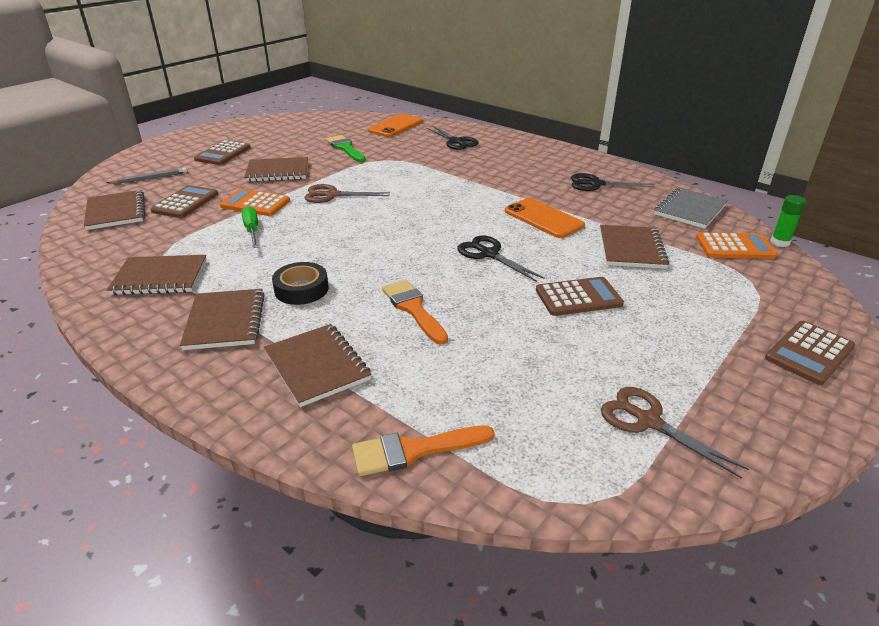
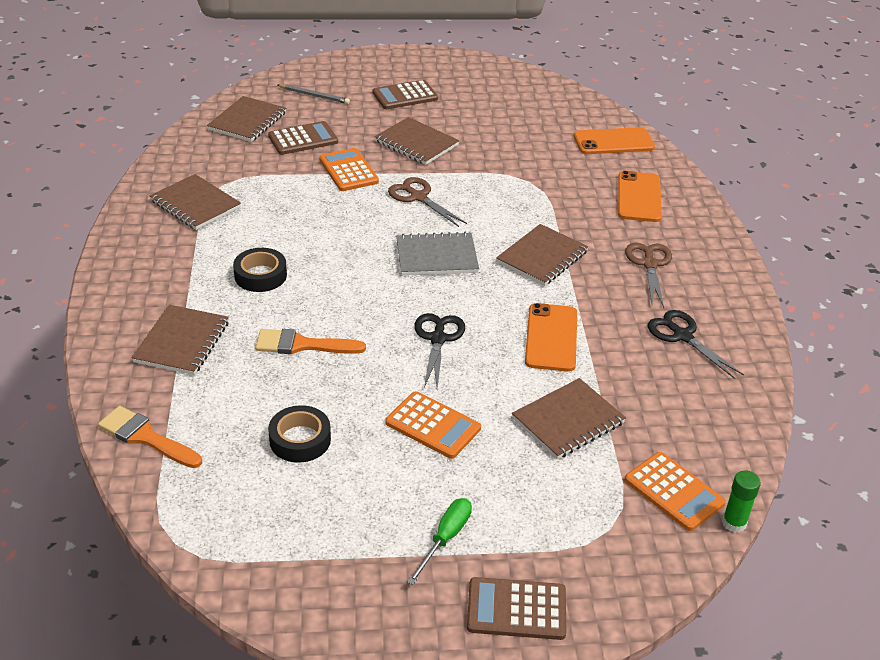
camera: 45 degrees right, 5 degrees up
brown notebook [180,289,265,350] -> brown notebook moved to [496,224,588,286]
green screwdriver [242,206,258,248] -> green screwdriver moved to [407,498,472,585]
green brush [326,135,366,162] -> none
orange brush [382,280,448,344] -> orange brush turned 105 degrees counterclockwise [255,329,366,354]
black scissors [426,126,479,150] -> orange phone [618,171,662,222]
brown calculator [536,277,624,316] -> orange calculator [385,391,481,459]
brown scissors [601,387,749,479] -> brown scissors moved to [625,243,672,308]
grey notebook [654,187,728,229] -> grey notebook moved to [396,232,479,276]
none -> black tape [268,405,331,463]

